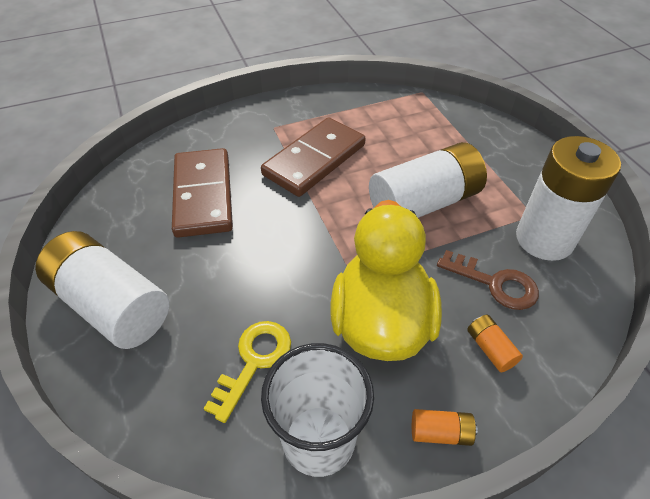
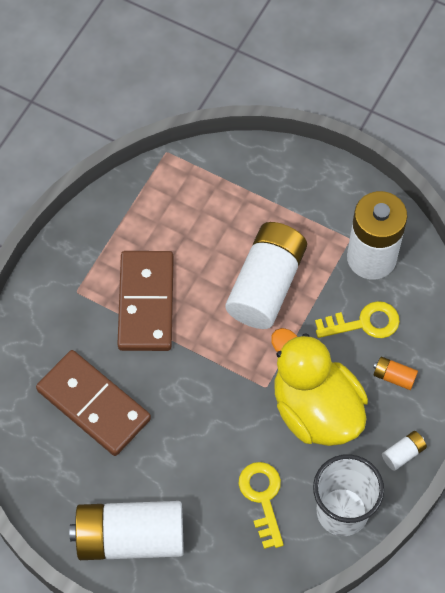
camera: 40 degrees left, 15 degrees up
orange battery [412,409,478,446] -> white battery [382,431,427,471]
brown key [437,250,539,310] -> yellow key [315,301,400,338]

